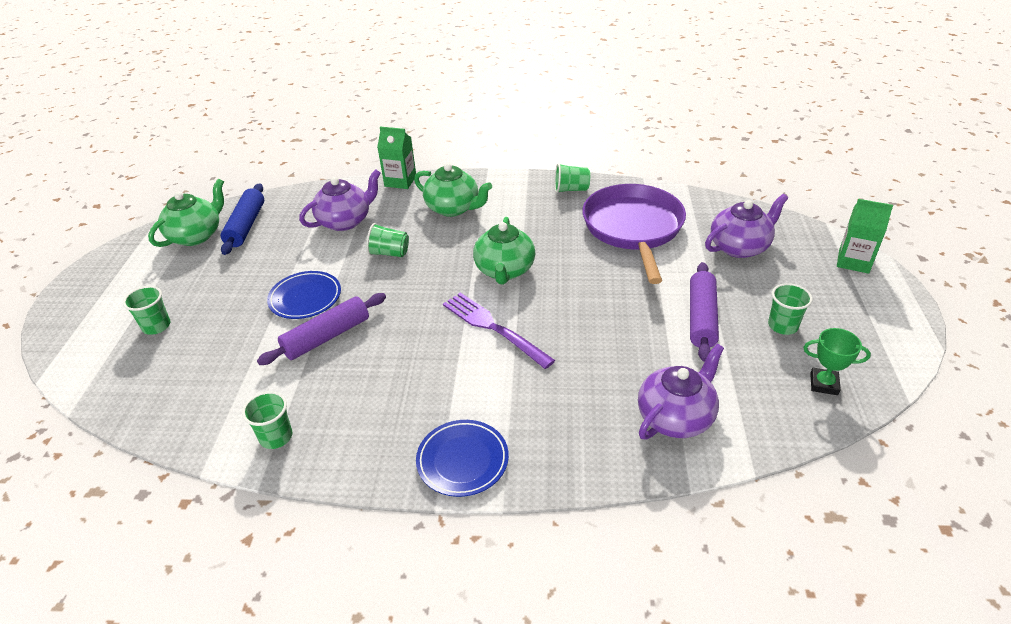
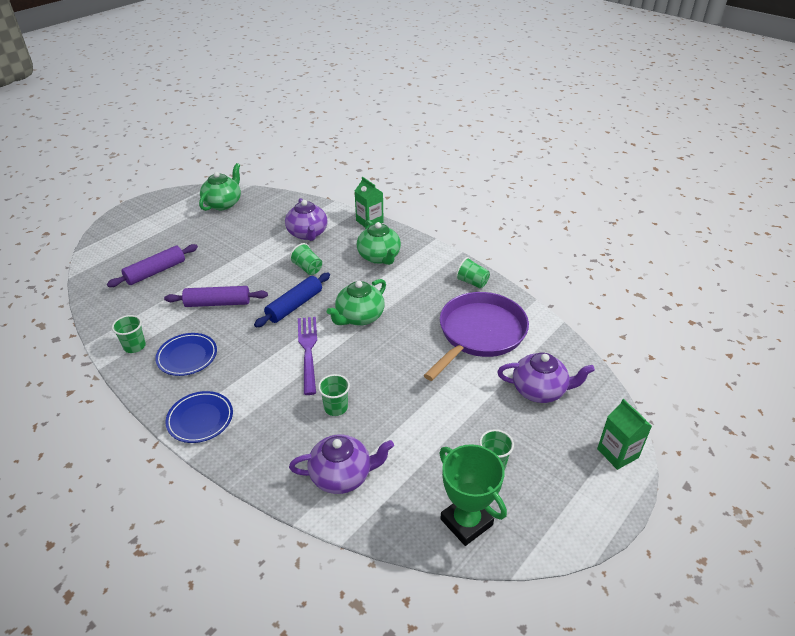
camera: 35 degrees right, 0 degrees up
green cup [123,286,171,335] -> green cup moved to [318,374,350,416]
green teapot [148,179,224,247] -> green teapot turned 45 degrees counterclockwise [199,163,241,211]
blue rolling pin [220,183,264,255] -> blue rolling pin moved to [254,273,330,327]
blue plate [267,271,341,319] -> blue plate moved to [155,333,217,376]
purple teapot [299,169,381,231] -> purple teapot turned 75 degrees clockwise [285,198,328,241]
purple rolling pin [690,262,719,362] -> purple rolling pin moved to [107,244,198,287]
green trophy [803,328,871,395] -> green trophy [439,444,507,546], size x1.71

